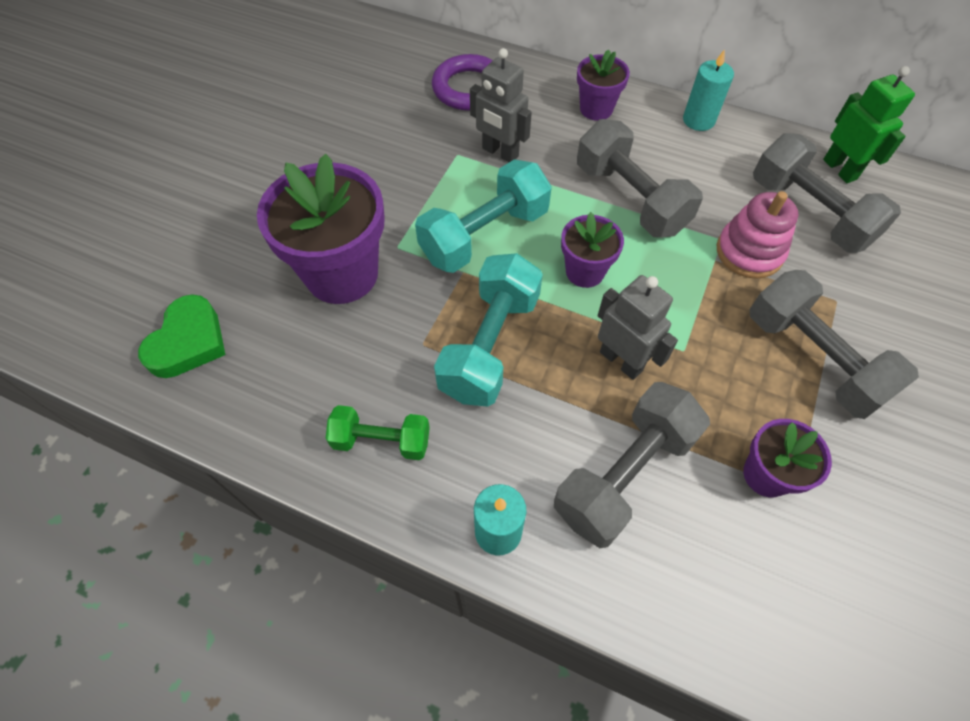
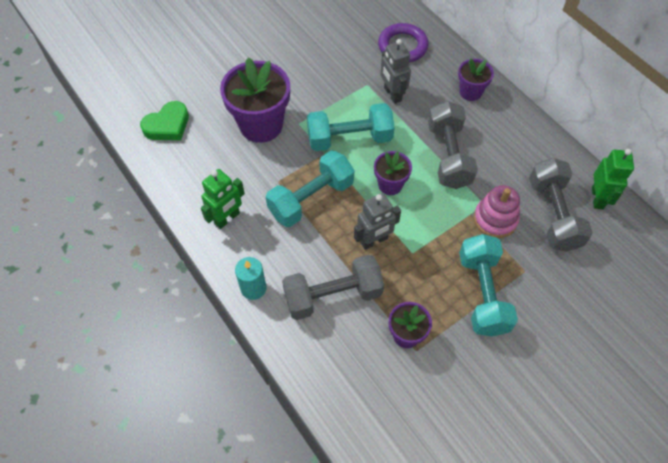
camera: 30 degrees right, 0 degrees up
green dumbbell [326,405,430,460] -> green robot [201,169,245,229]
grey robot [598,275,678,380] -> grey robot turned 75 degrees clockwise [354,193,401,250]
turquoise candle [683,49,734,131] -> none
grey dumbbell [749,270,919,419] -> turquoise dumbbell [459,234,518,336]

